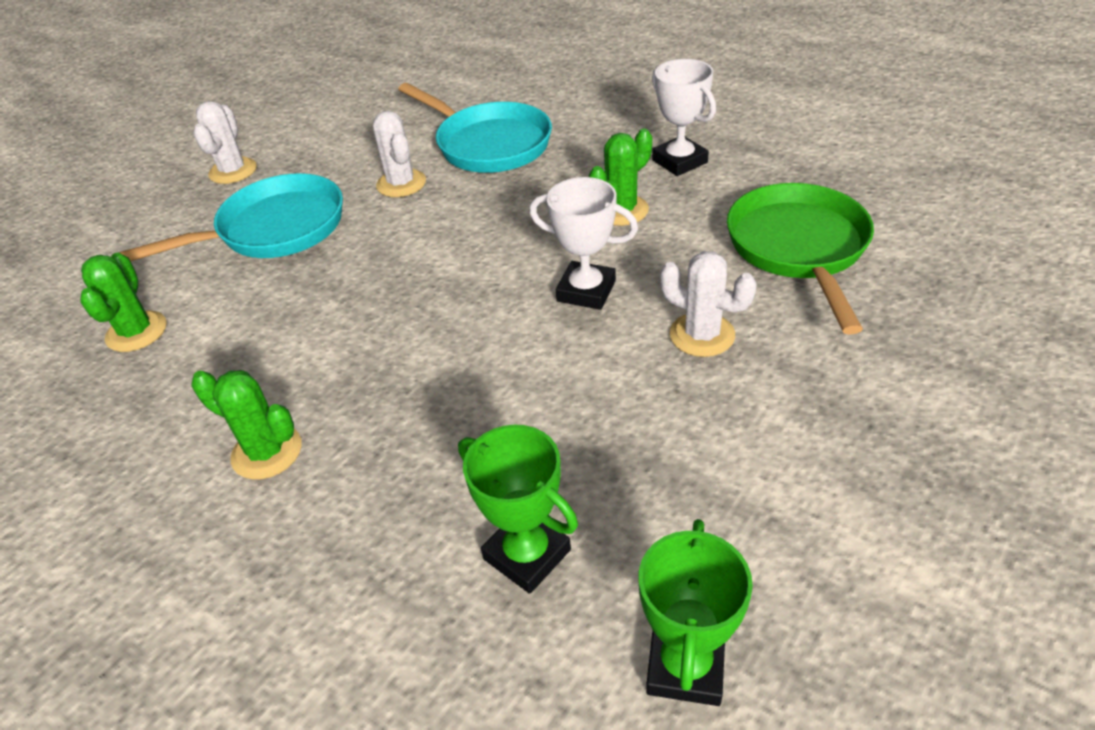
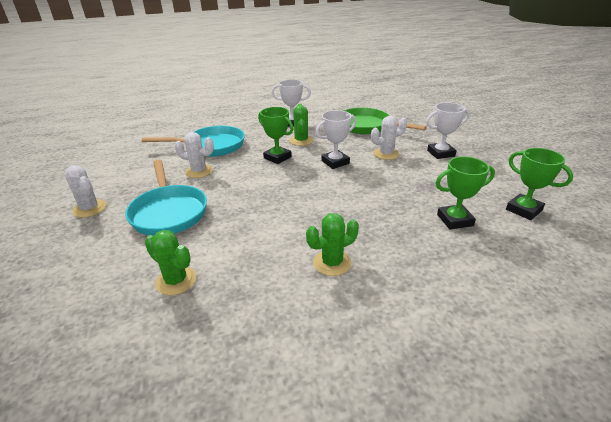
camera: 55 degrees left, 10 degrees down
turquoise pan [118,173,343,261] -> turquoise pan turned 150 degrees clockwise [125,159,207,236]
none -> green trophy [258,107,294,164]
none -> white trophy [426,103,470,159]

